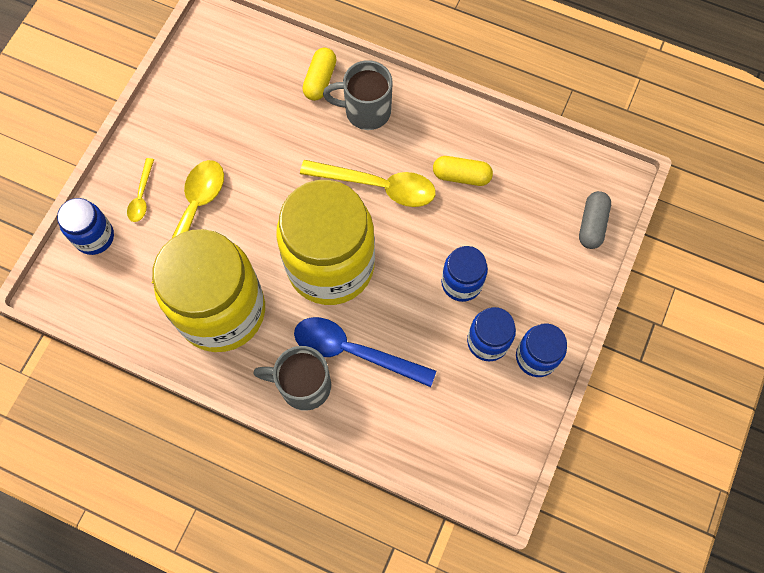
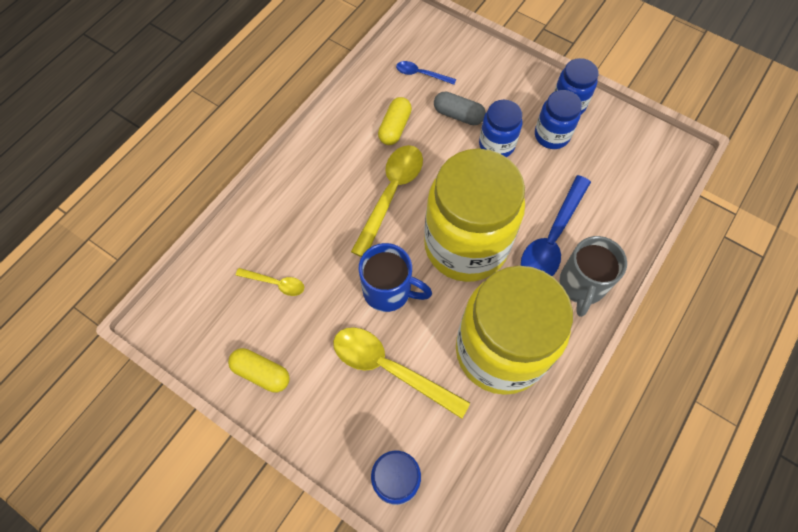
camera: 80 degrees left, 5 degrees down
yellow spoon [127,158,154,222] -> yellow spoon moved to [236,268,304,296]
yellow capsule [302,48,336,101] -> yellow capsule moved to [228,348,290,392]
grey mug [323,60,393,130] -> none
grey capsule [579,191,611,249] -> grey capsule moved to [434,91,486,125]
none -> blue mug [359,243,432,312]
none -> blue spoon [396,61,456,85]

